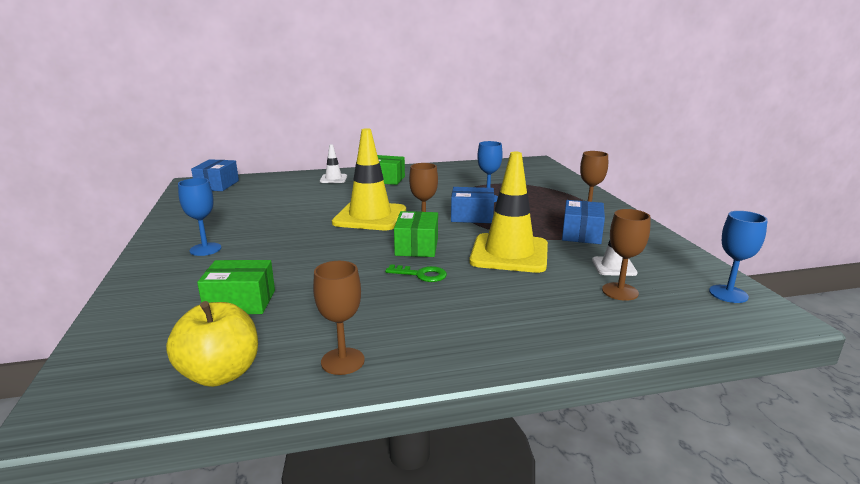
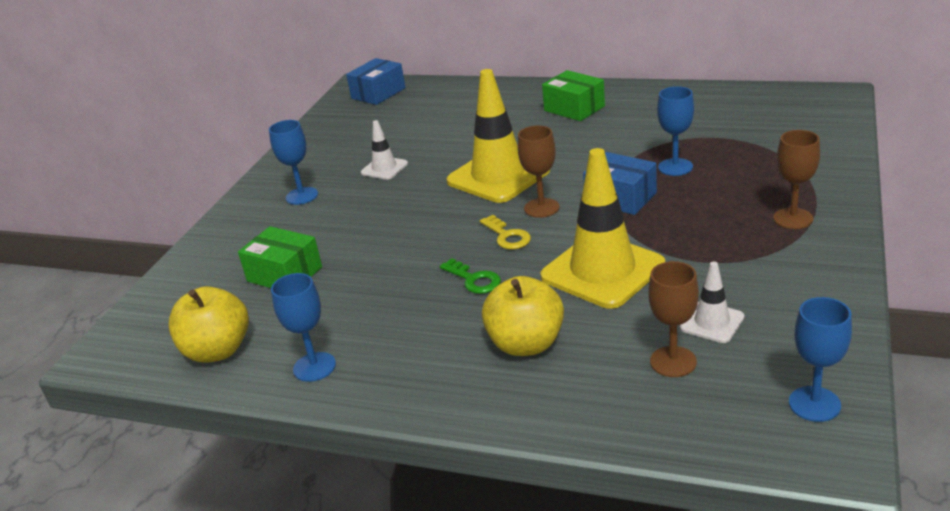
camera: 35 degrees right, 10 degrees up
brown goblet [313,261,365,375] -> blue goblet [271,273,336,382]
white traffic cone [320,144,347,183] -> white traffic cone moved to [361,120,408,180]
green box [394,211,438,257] -> yellow key [480,215,531,249]
blue box [562,200,605,244] -> none
none -> yellow apple [482,276,564,356]

